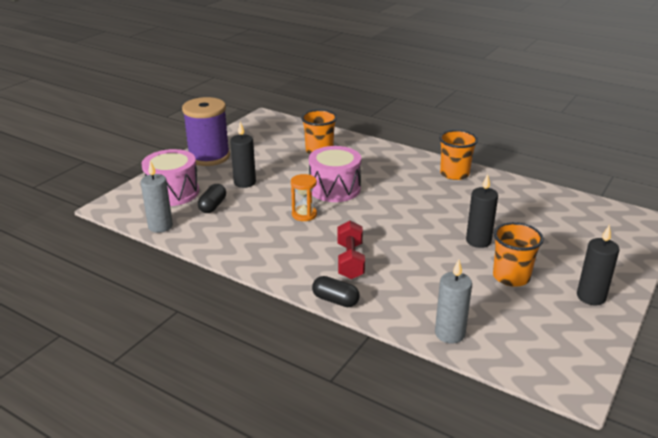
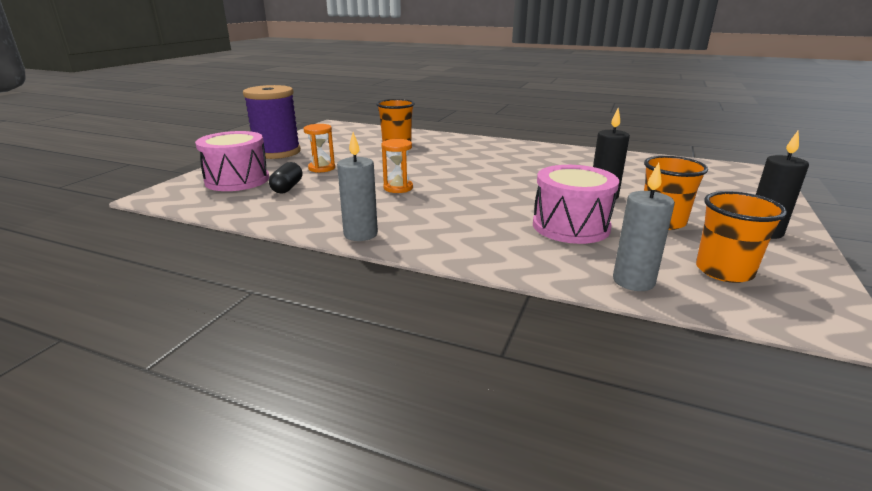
camera: 10 degrees left, 5 degrees down
grey candle [141,161,173,233] -> grey candle moved to [337,132,378,241]
black candle [230,121,256,188] -> orange hourglass [304,124,335,173]
pink drum [309,146,361,202] -> pink drum moved to [533,165,619,244]
black capsule [312,276,359,307] -> none
red dumbbell [337,221,365,279] -> none
orange cup [439,130,478,180] -> orange cup moved to [696,191,787,283]

